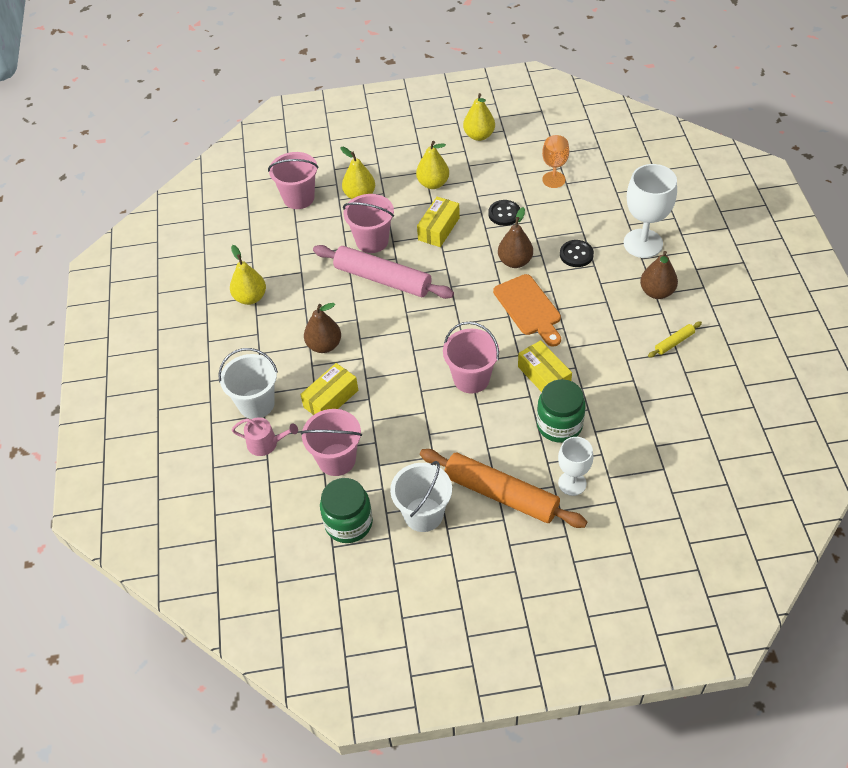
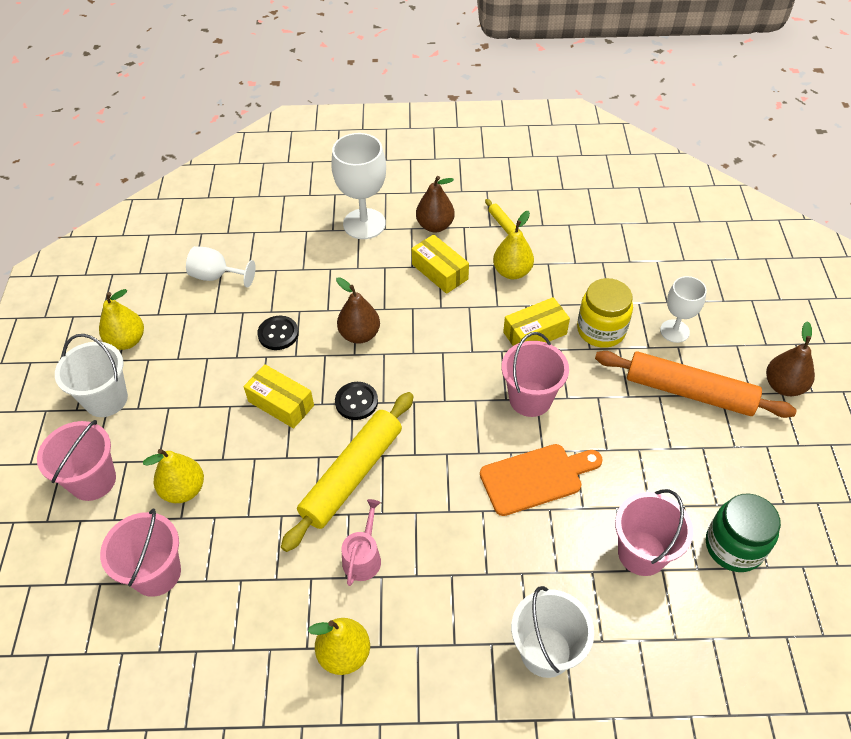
camera: 85 degrees left, 0 degrees up
pink watering can [232,417,298,456] -> pink watering can moved to [342,499,381,586]
yellow box [300,363,358,415] -> yellow box moved to [412,234,469,294]
brown pear [304,303,341,353] -> brown pear moved to [766,321,815,396]
pink rolling pin [313,245,454,299] -> yellow rolling pin [281,392,414,552]
pink bucket [343,194,394,253] -> pink bucket moved to [37,420,116,501]
white bucket [390,461,452,532] -> white bucket moved to [55,334,128,417]
yellow pear [416,141,449,189] -> yellow pear moved to [493,211,534,279]
orange rolling pin [420,449,587,528] -> orange rolling pin turned 75 degrees clockwise [595,351,797,418]
orange cutting board [493,274,561,347] -> orange cutting board moved to [480,444,603,516]
green jar [537,379,586,443] -> yellow jar [577,278,633,348]
orange goblet [542,135,569,188] -> white goblet [186,246,255,288]
black button [560,240,594,267] -> black button moved to [335,382,378,420]

